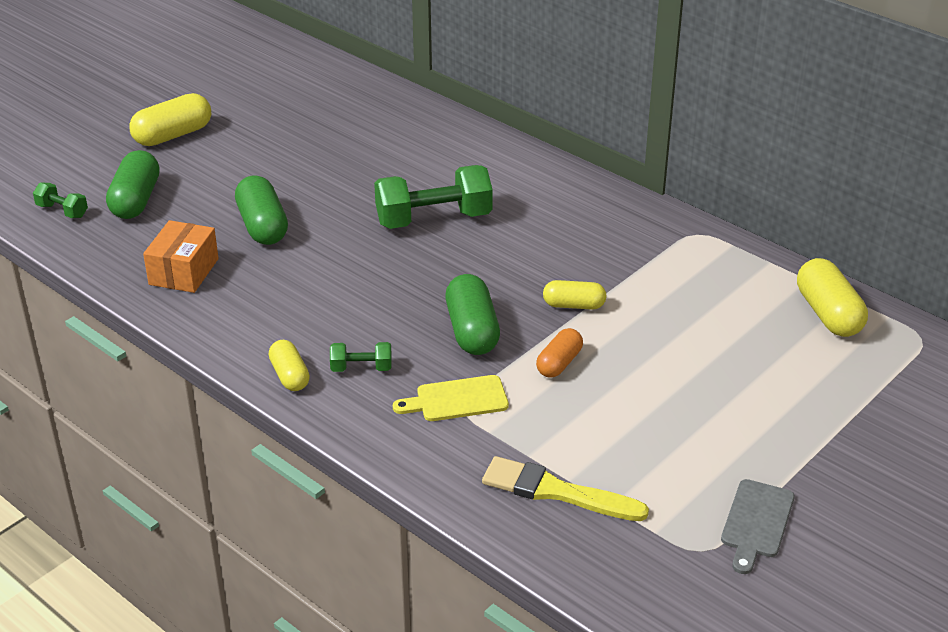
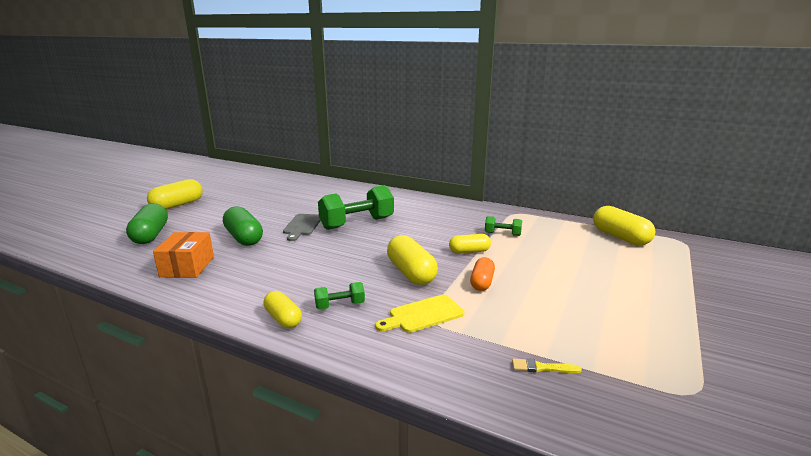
camera: 15 degrees left, 15 degrees down
green dumbbell [33,183,88,218] -> green dumbbell moved to [485,216,522,236]
green capsule [445,274,500,355] -> yellow capsule [387,235,438,285]
yellow brush [482,456,649,521] -> yellow brush [512,358,582,373], size x0.46
grey cutting board [721,479,795,574] -> grey cutting board moved to [283,214,321,241]

